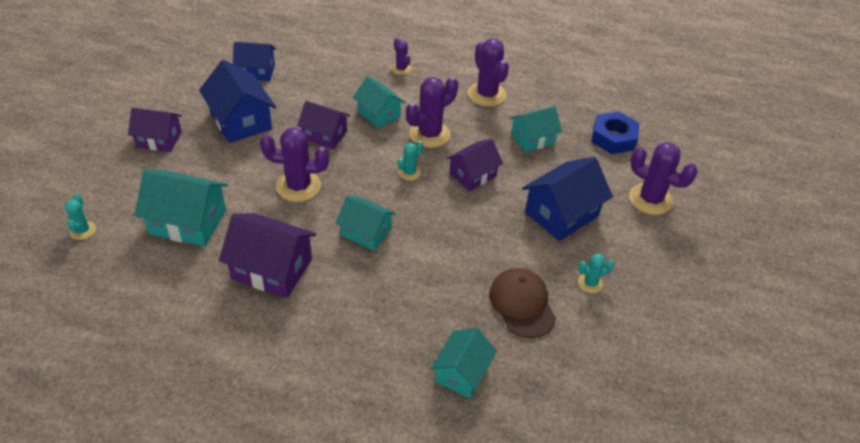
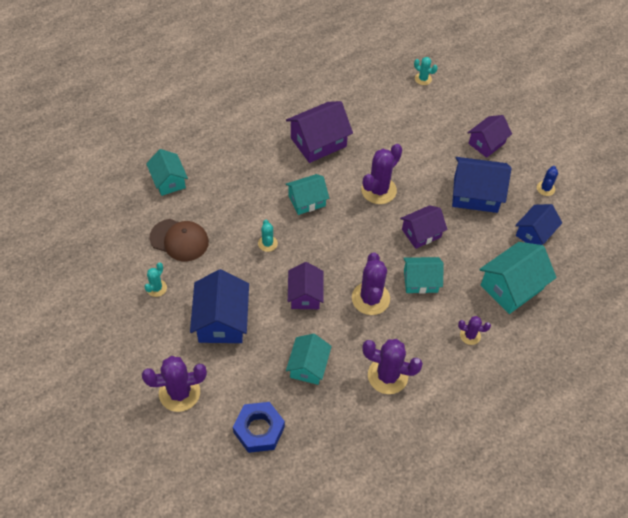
camera: 130 degrees right, 10 degrees up
turquoise house [135,170,228,247] -> turquoise house moved to [479,242,557,314]
turquoise cactus [398,141,423,181] -> turquoise cactus moved to [258,220,278,252]
none -> blue cactus [537,166,558,196]

